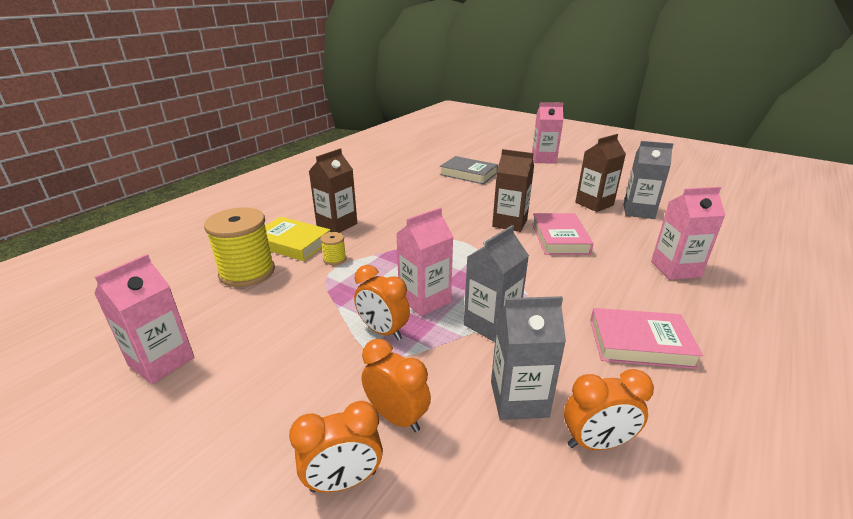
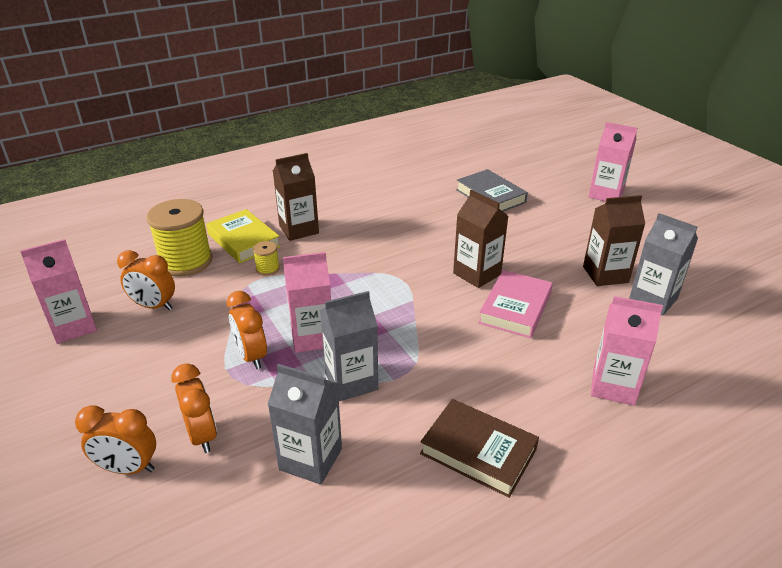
camera: 25 degrees right, 5 degrees up
orange clock [564,369,654,450] -> orange clock moved to [117,250,175,310]
pink book [590,308,703,369] -> brown book [420,399,539,498]

